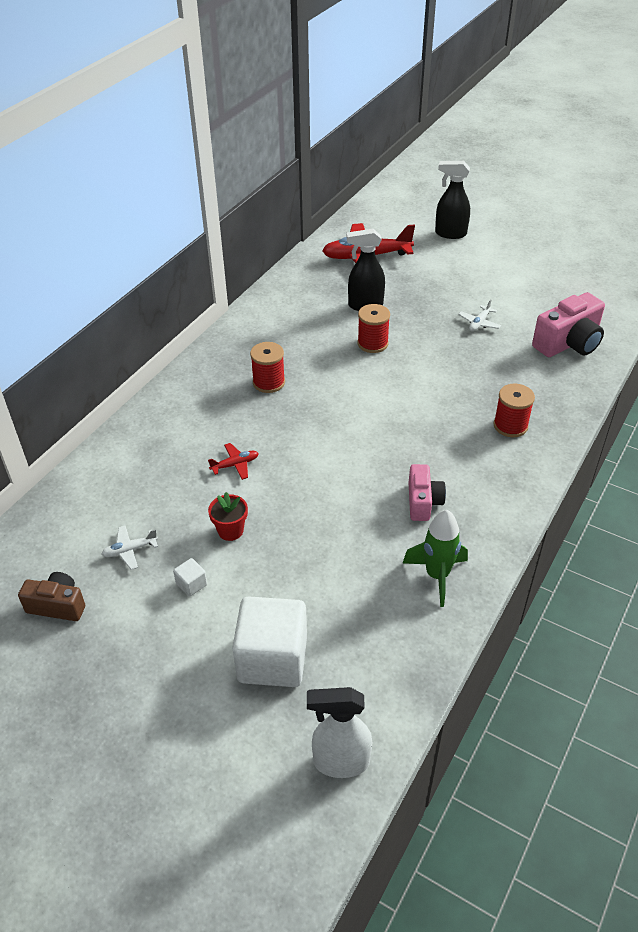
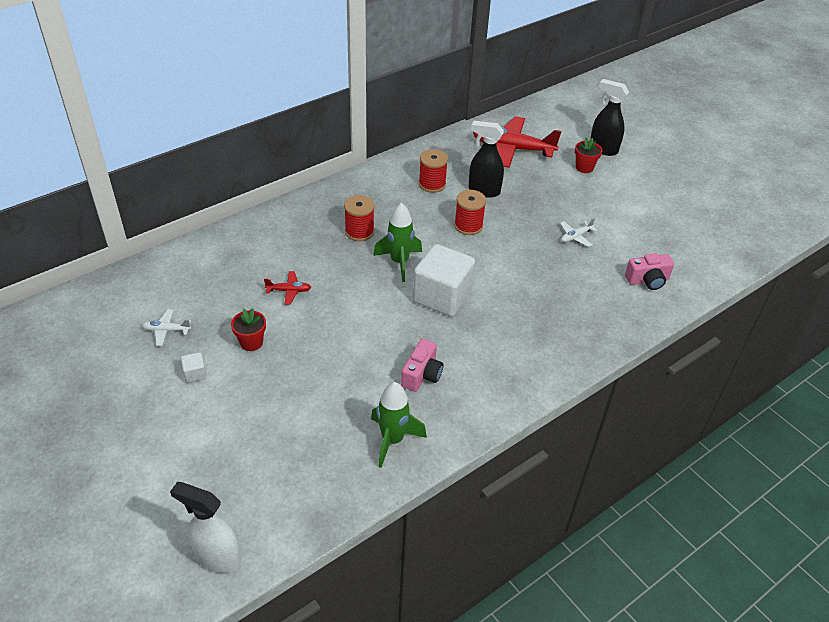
camera: 20 degrees right, 0 degrees up
brown camera [18,572,85,621] -> none
white cube [232,596,307,687] -> white cube moved to [413,244,475,316]
red spool [493,384,535,437] -> red spool moved to [419,149,448,193]
pink camera [532,292,605,357] -> pink camera [625,253,674,290], size x0.62
none -> green rocket [373,203,422,282]
none -> red flower pot [575,138,602,173]

